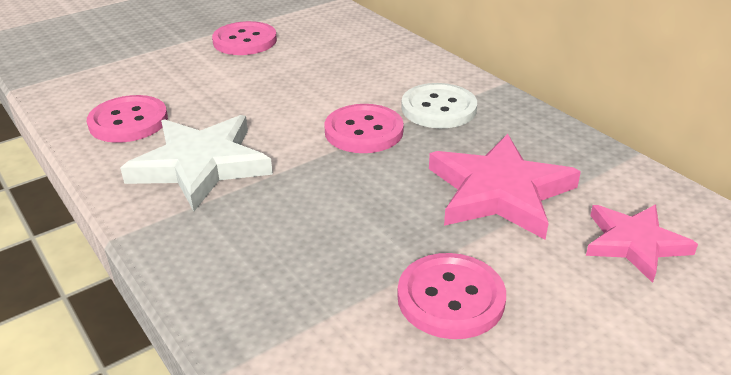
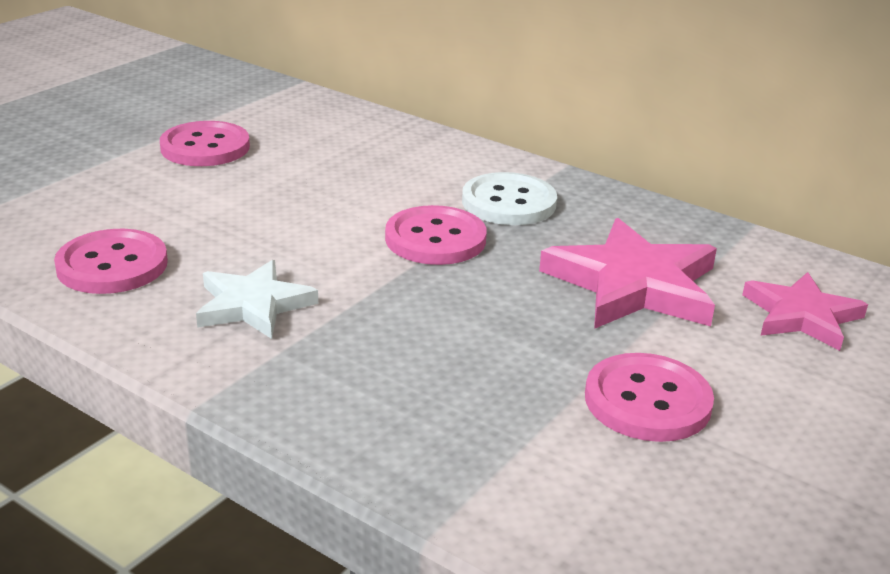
camera: 20 degrees left, 5 degrees down
white star [120,115,273,211] -> white star [196,260,318,339], size x0.64

